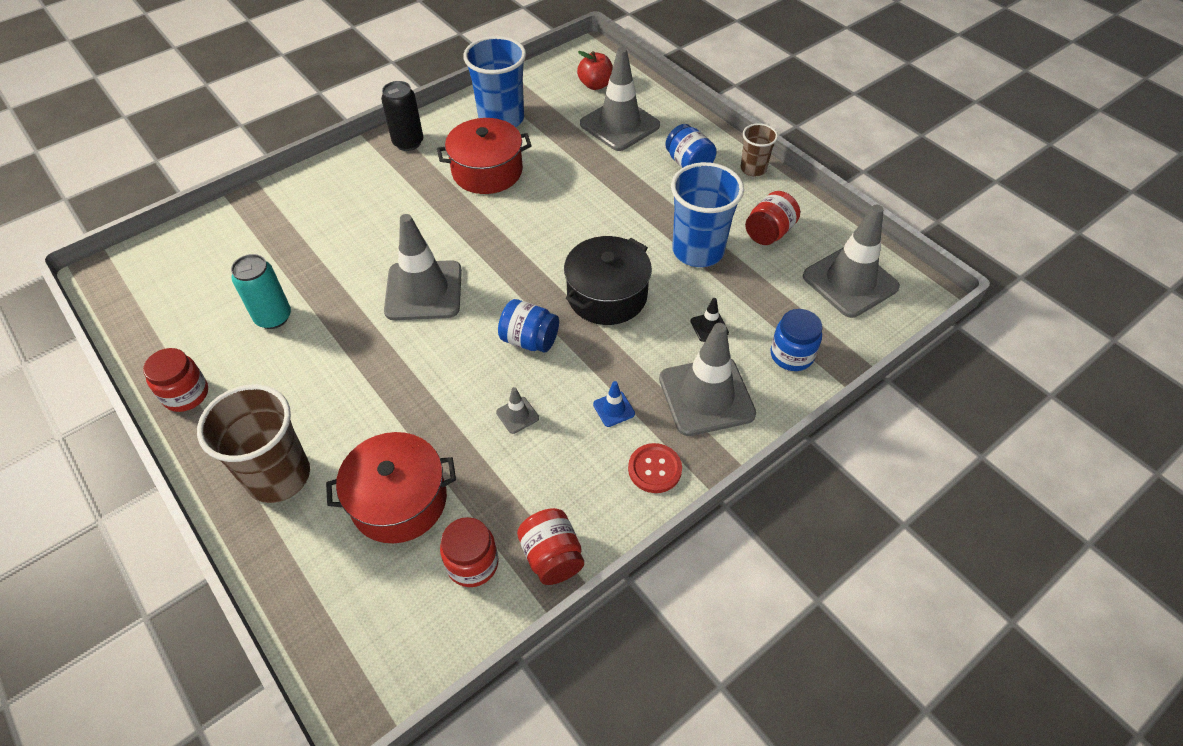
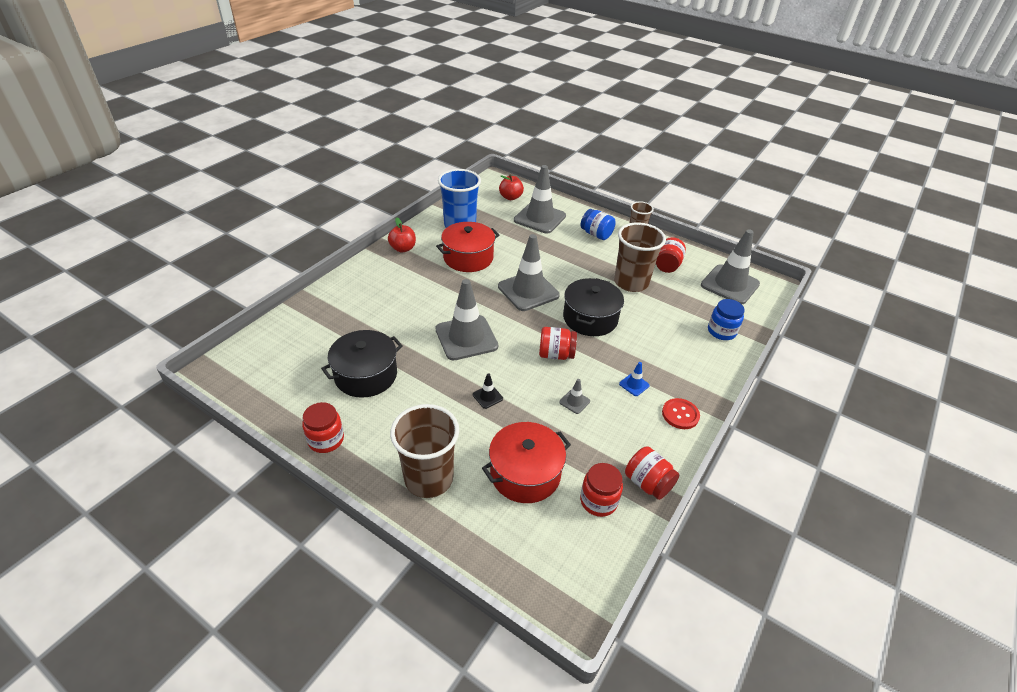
camera: 20 degrees left, 10 degrees down
turquoise can [231,254,291,329] -> black pot [321,330,403,398]
black can [381,81,423,151] -> red apple [388,217,416,252]
blue jar [498,299,559,353] -> red jar [539,327,577,360]
grey traffic cone [659,323,756,436] -> grey traffic cone moved to [498,234,560,311]
blue cup [671,162,744,267] -> brown cup [614,223,666,292]
black traffic cone [690,298,729,342] -> black traffic cone moved to [473,373,503,409]

